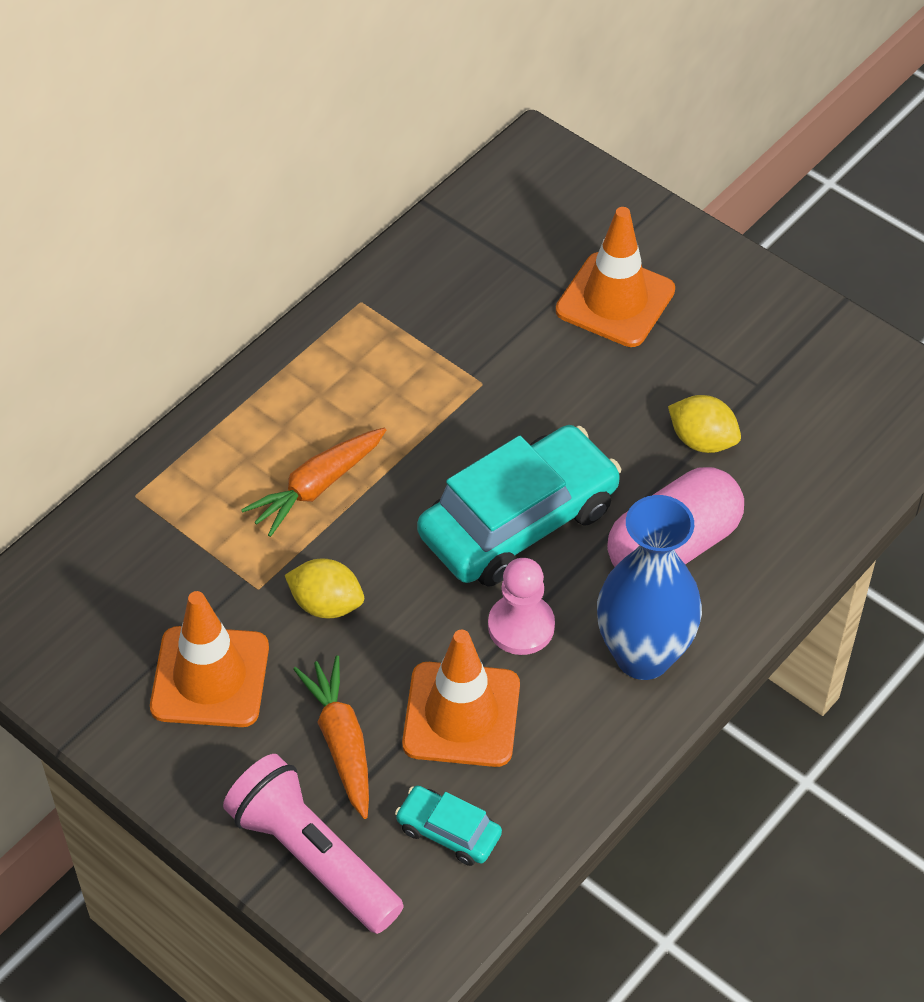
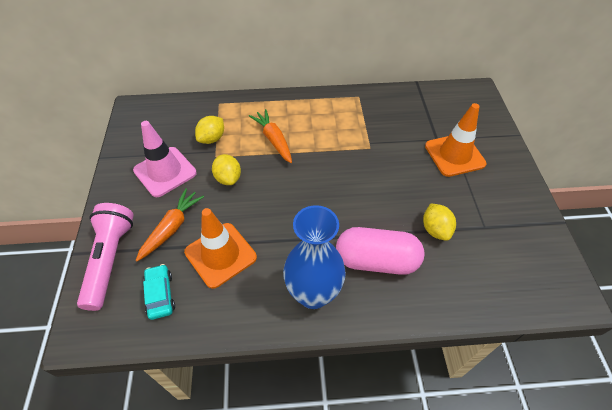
camera: 45 degrees right, 0 degrees up
orange traffic cone [150,591,269,727] -> pink traffic cone [133,121,197,197]
orange carrot [241,427,386,537] -> orange carrot turned 60 degrees clockwise [249,109,292,163]
turquoise car [417,425,621,587] -> none
pink pawn [488,558,555,655] -> none
none -> yellow lemon [195,116,224,144]

